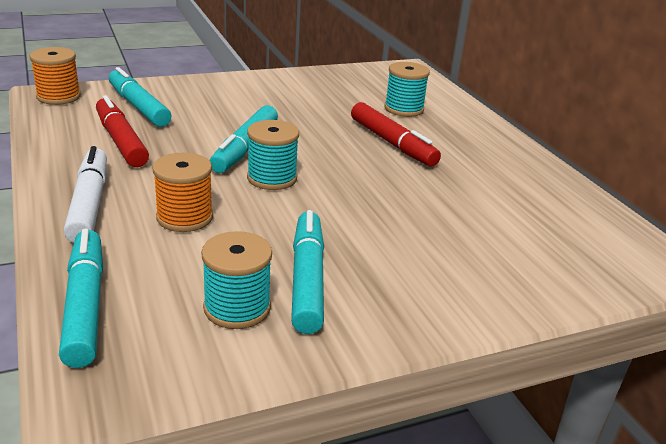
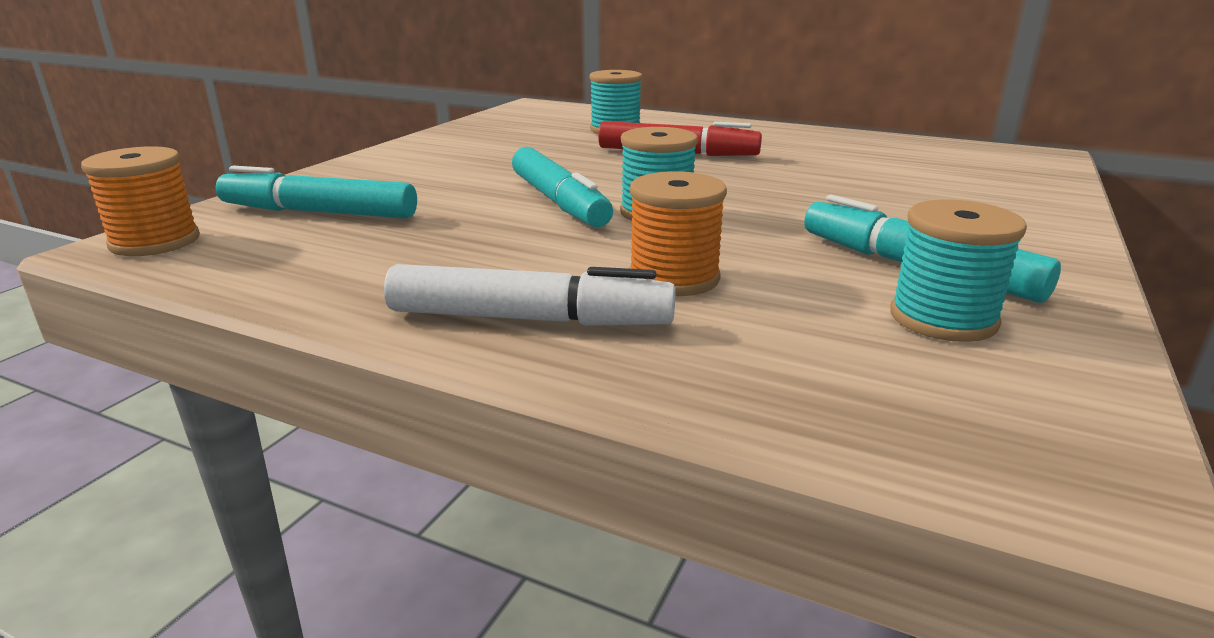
camera: 40 degrees left, 5 degrees down
turquoise marker [59,229,103,368] -> none
white marker [64,146,107,243] -> white marker turned 150 degrees clockwise [384,264,676,326]
red marker [96,95,149,167] -> none

